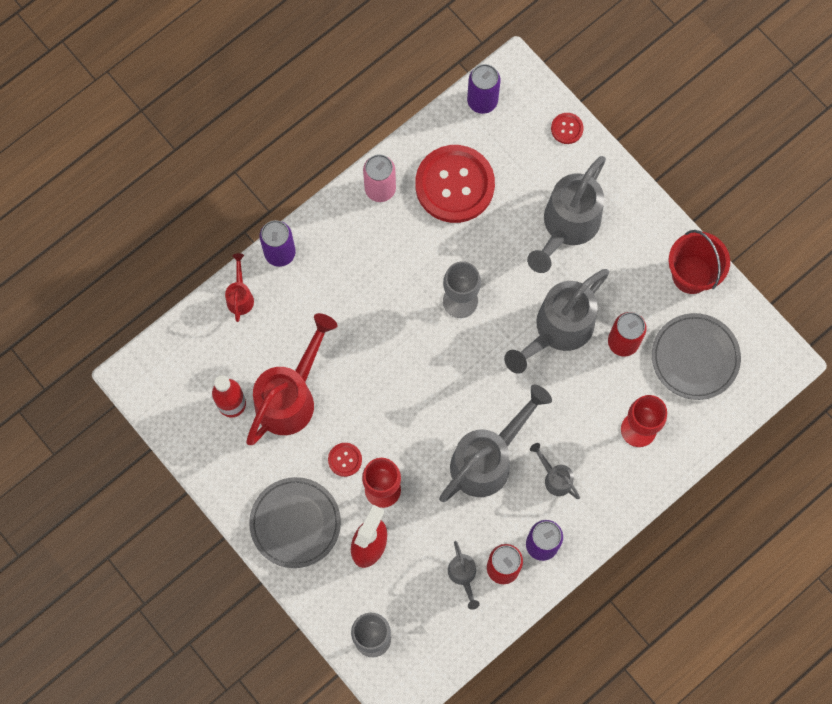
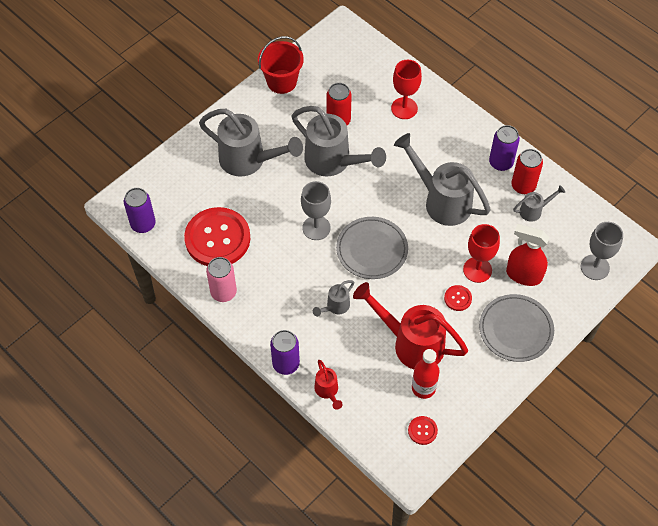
camera: 95 degrees left, 15 degrees down
red watering can [225,253,254,322] -> red watering can turned 105 degrees counterclockwise [314,360,343,410]
grey watering can [530,443,580,499] -> grey watering can moved to [313,280,354,317]
red button [551,113,584,144] -> red button moved to [408,416,438,445]
grey plate [652,313,741,400] -> grey plate moved to [336,217,408,279]

